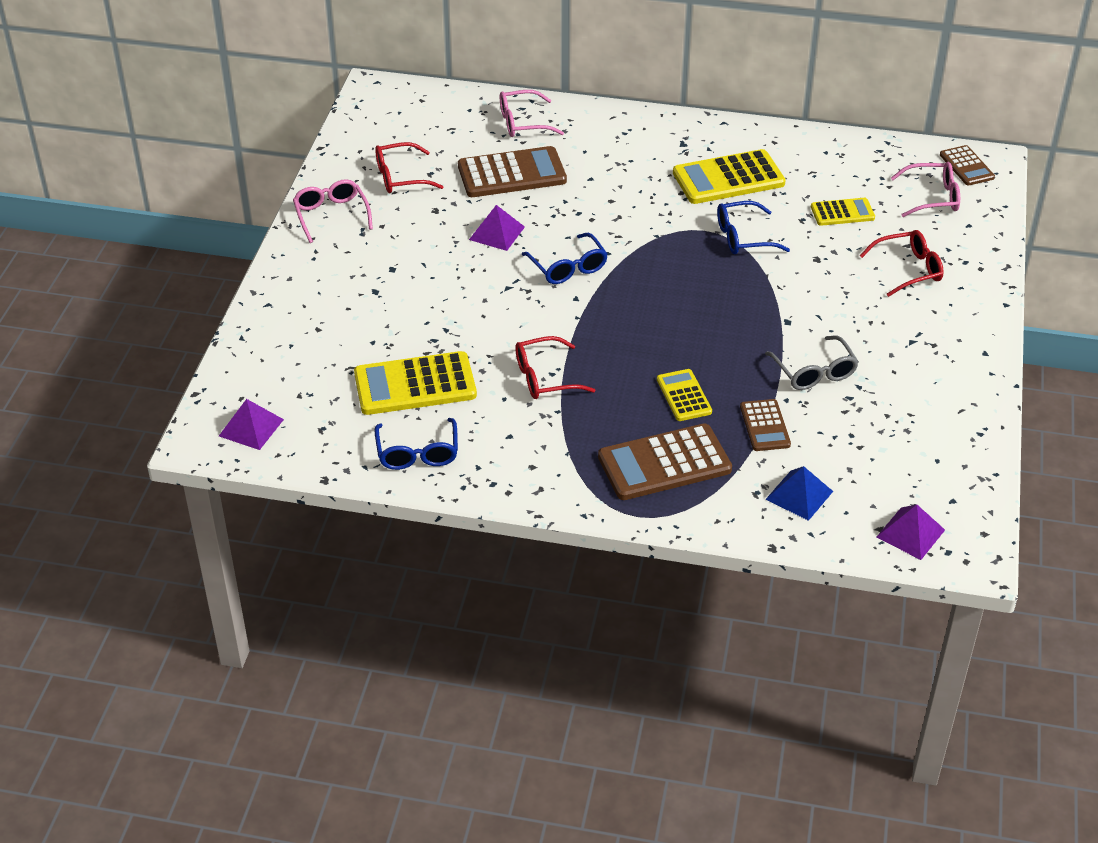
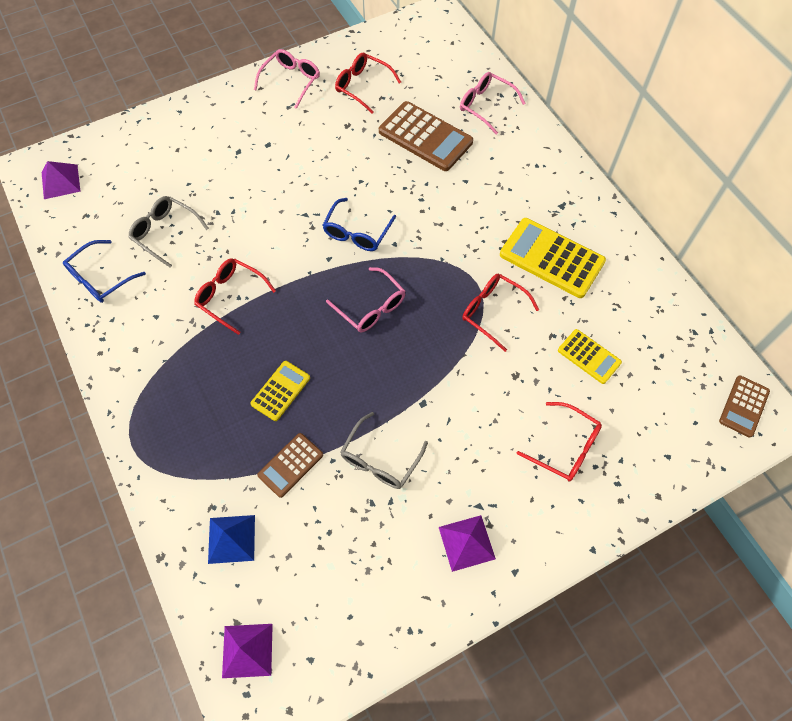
camera: 50 degrees right, 20 degrees up
yellow calculator [354,351,477,415] -> grey glasses [128,196,209,267]
purple pyramid [469,205,525,251] -> purple pyramid moved to [439,515,496,572]
brown calculator [598,423,732,500] -> none
blue glasses [717,201,790,254] -> red glasses [462,274,539,352]
pink glasses [891,162,960,217] -> pink glasses moved to [326,267,405,332]

